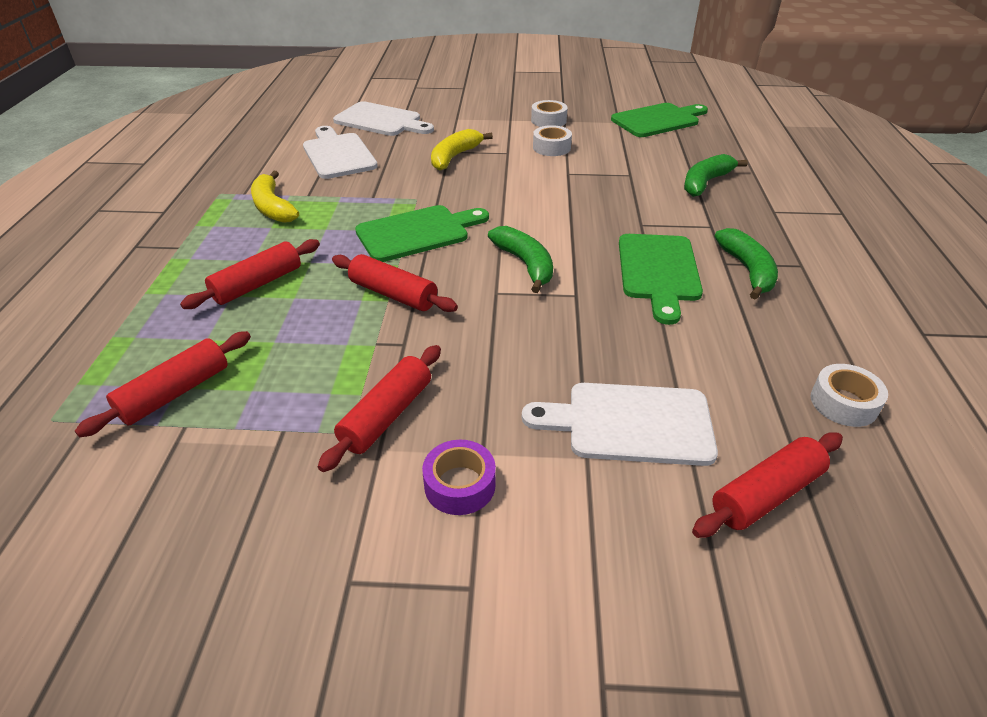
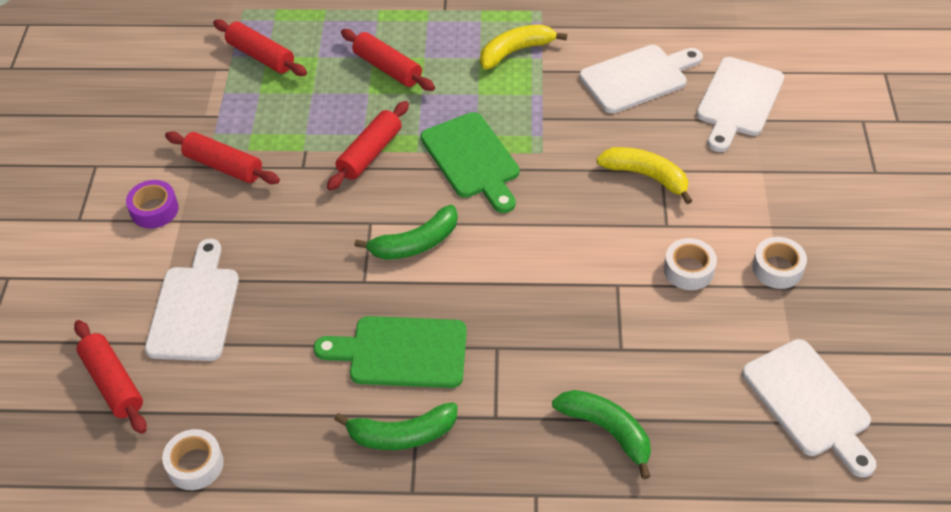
camera: 90 degrees right, 10 degrees up
green cutting board [611,103,708,137] -> white cutting board [742,339,877,477]

